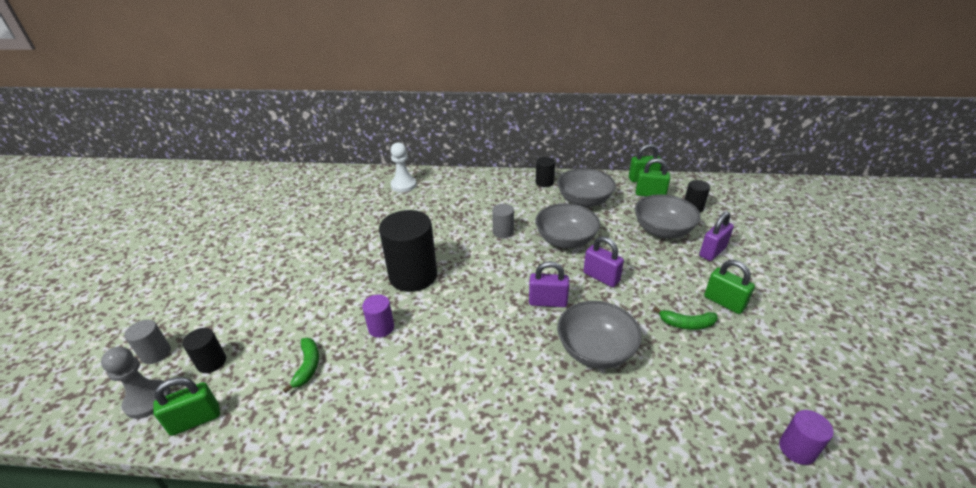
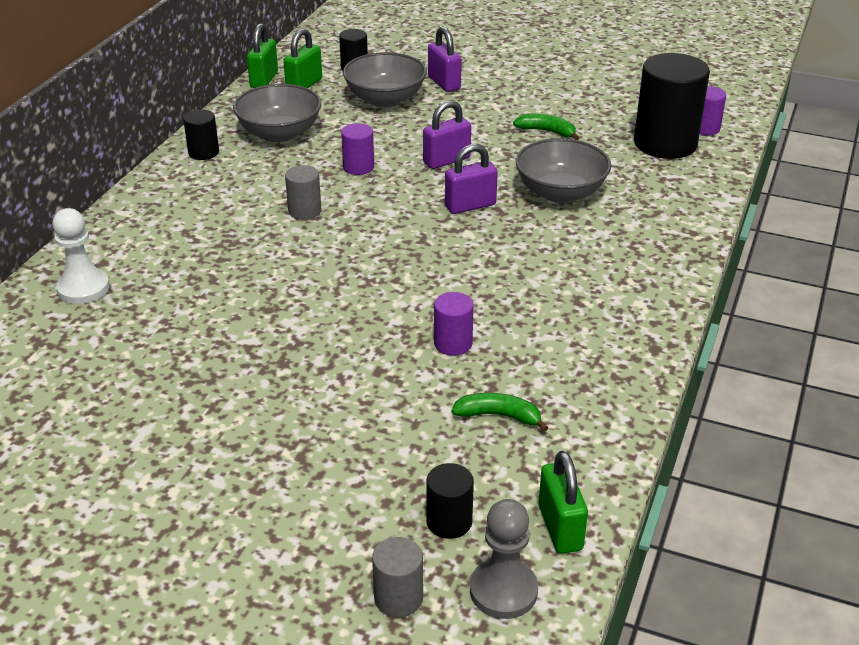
camera: 75 degrees left, 0 degrees up
black cylinder [379,210,437,292] -> black cylinder moved to [634,53,710,159]
purple padlock [529,261,569,307] -> purple padlock turned 45 degrees clockwise [445,144,498,214]
grey bowl [535,203,600,249] -> purple cylinder [341,123,374,175]
green banana [653,307,718,330] -> green banana turned 90 degrees counterclockwise [513,114,579,140]
green padlock [704,260,755,314] -> none

